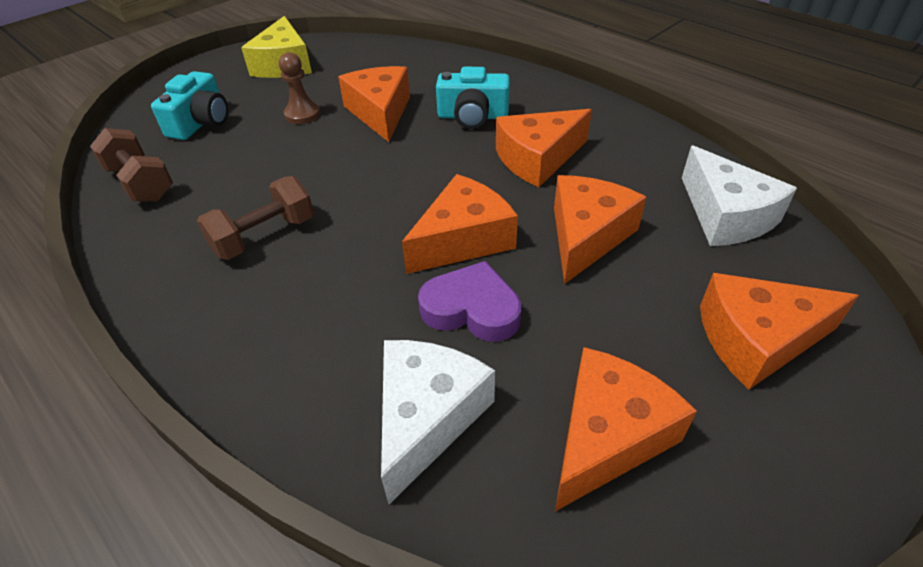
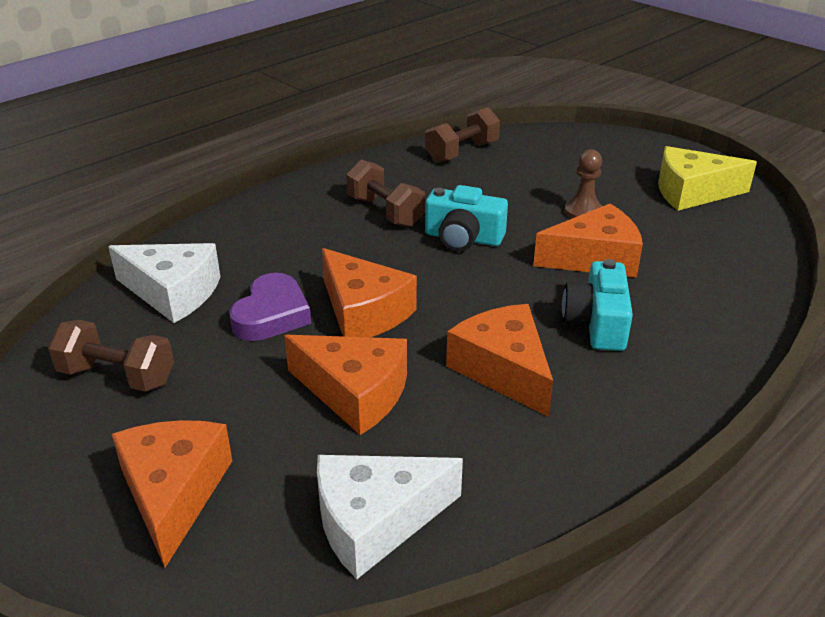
camera: 90 degrees right, 10 degrees down
turquoise camera [151,71,228,140] -> turquoise camera moved to [425,185,508,252]
orange cheese [555,347,697,511] -> brown dumbbell [48,320,174,392]

